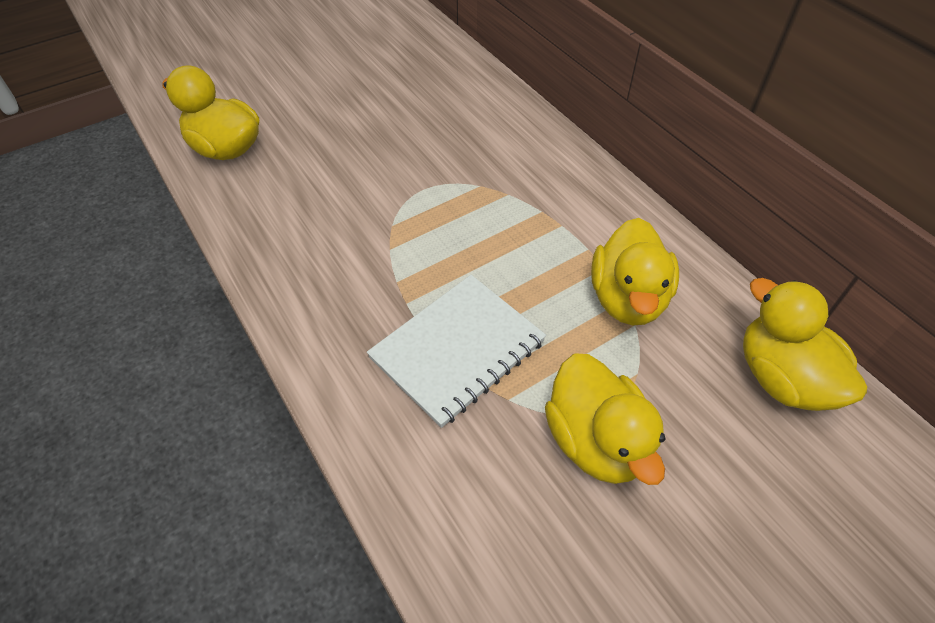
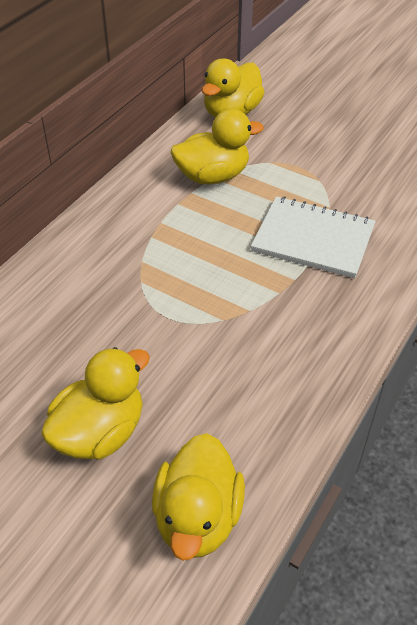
camera: 115 degrees left, 5 degrees down
yellow duck [545,353,666,485] -> yellow duck moved to [41,347,150,460]

